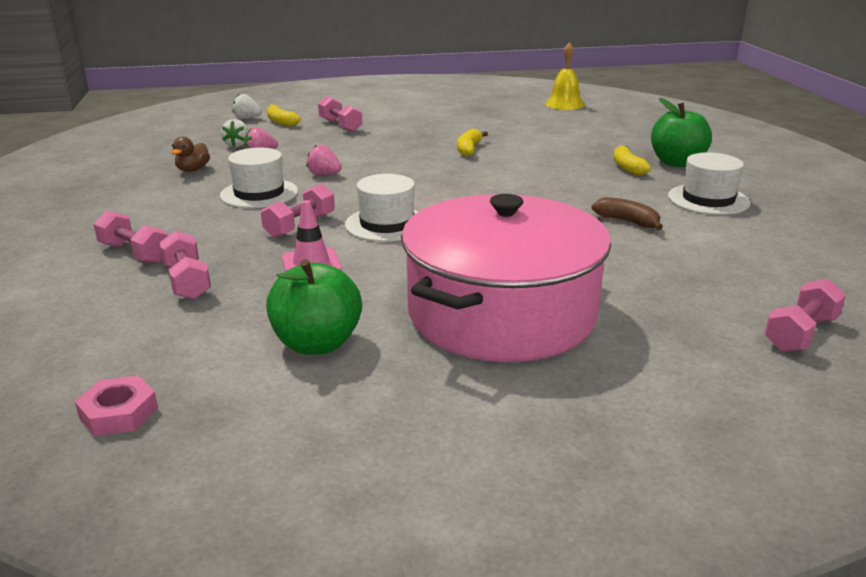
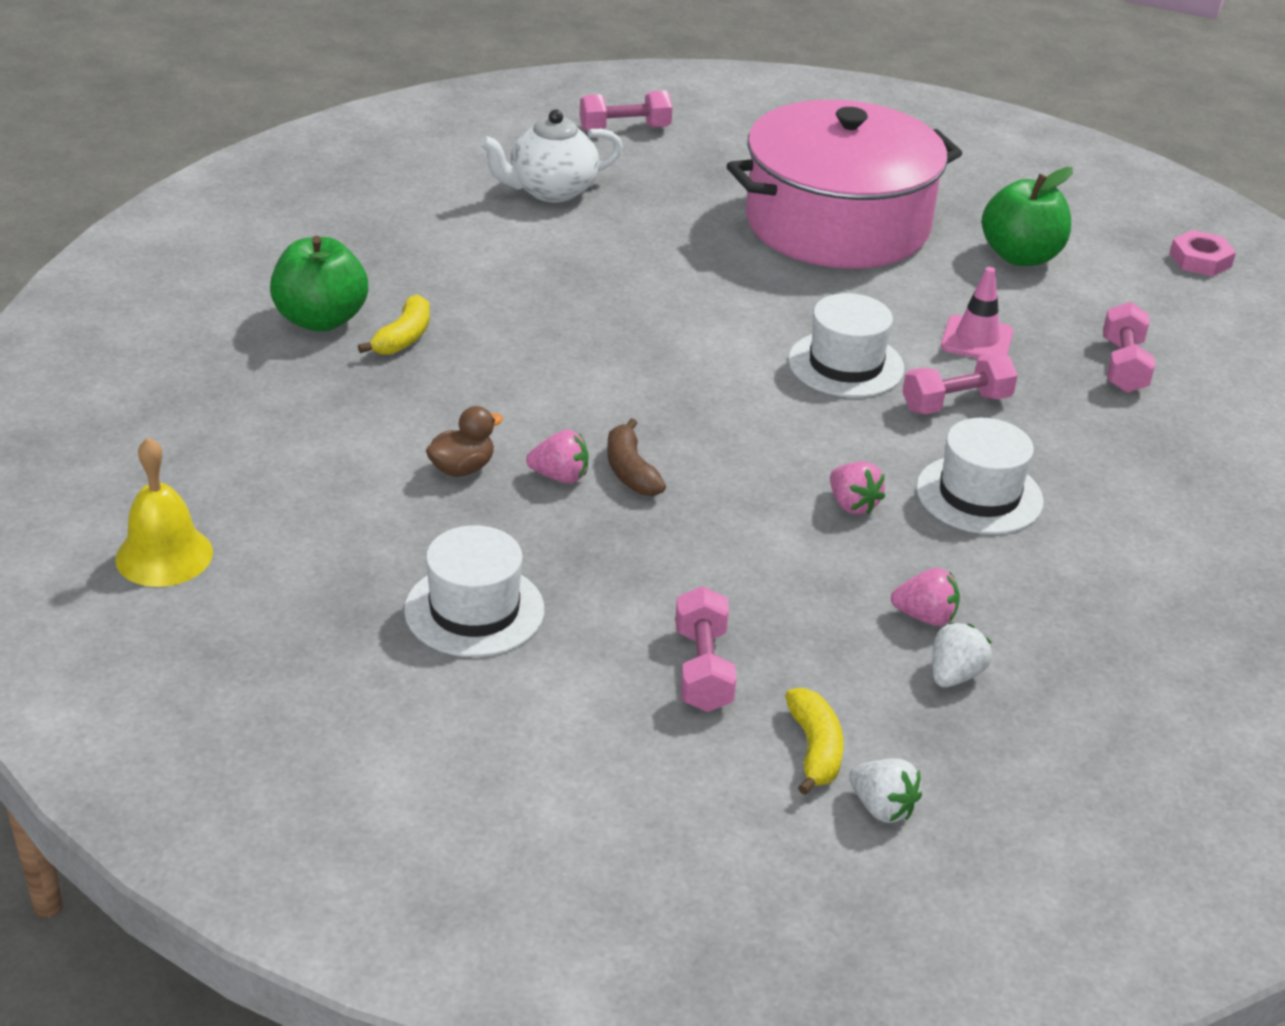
camera: 150 degrees left, 10 degrees up
pink dumbbell [94,210,168,263] -> none
brown duck [171,136,210,172] -> brown duck moved to [426,406,503,477]
yellow banana [457,129,488,157] -> pink strawberry [526,430,588,484]
brown banana [591,197,663,230] -> brown banana moved to [607,418,666,496]
white hat [668,152,751,215] -> white hat moved to [404,525,544,657]
none -> white teapot [479,110,623,202]

